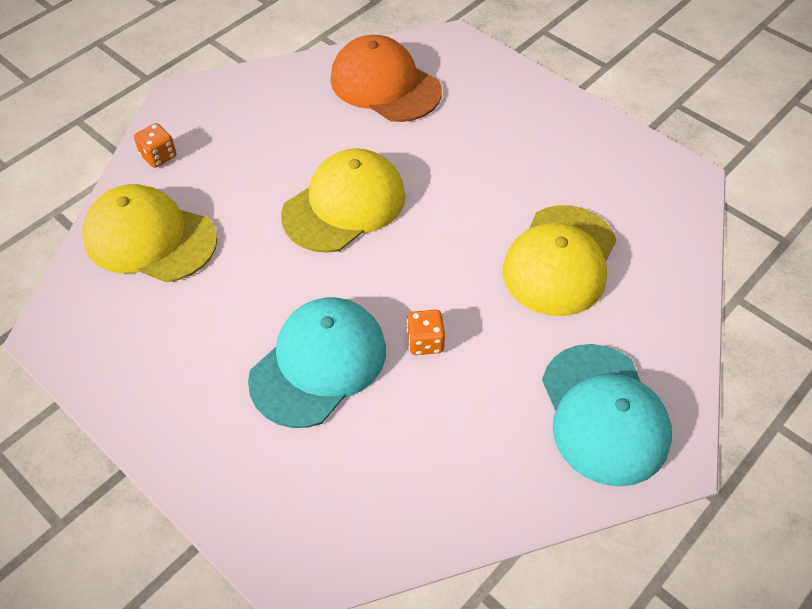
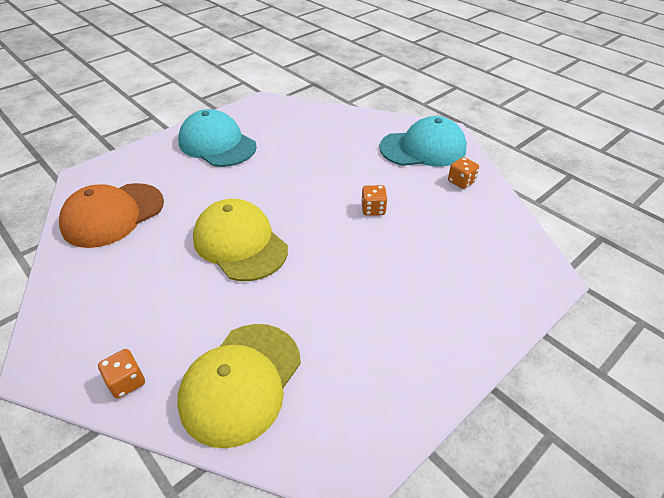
camera: 85 degrees left, 10 degrees down
turquoise cap [248,298,386,428] -> turquoise cap moved to [178,109,257,167]
yellow cap [503,205,616,316] -> none
none -> orange dice [448,157,479,189]

